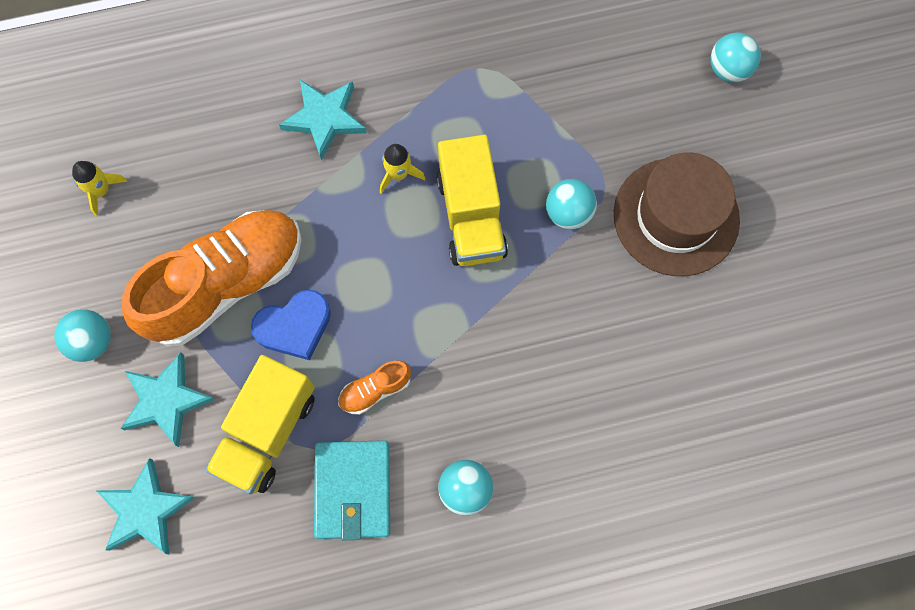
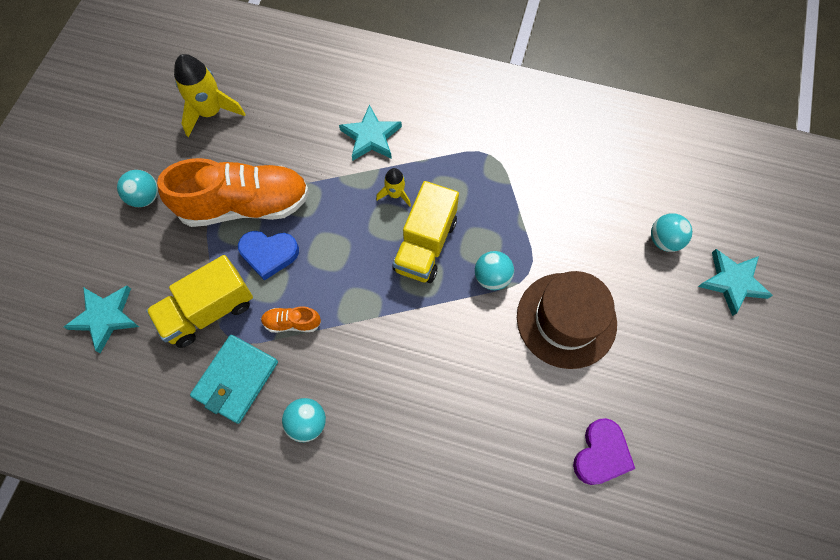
camera: 30 degrees right, 5 degrees down
yellow rocket [72,161,127,216] -> yellow rocket [174,54,245,137], size x1.83
turquoise star [120,352,215,447] -> turquoise star moved to [698,249,773,316]
none -> purple heart [573,418,635,485]

